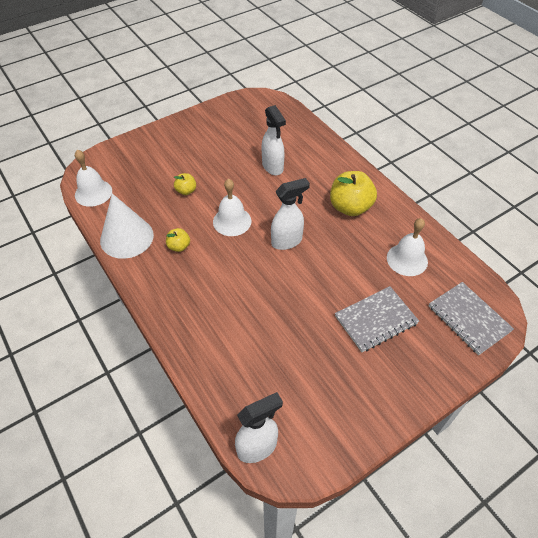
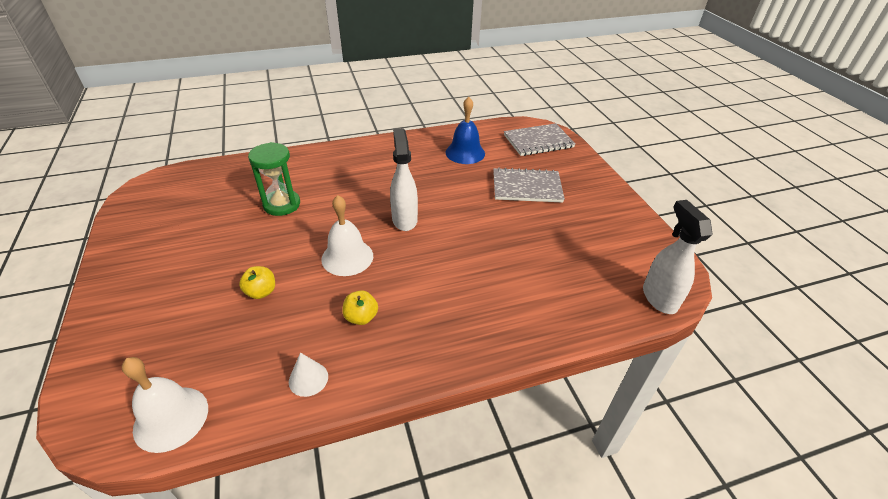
camera: 75 degrees left, 10 degrees down
white cone [100,193,154,259] -> white cone [289,352,328,397], size x0.45
white spray bottle [262,105,286,175] -> green hourglass [248,142,300,216]
yellow apple [330,171,377,216] -> none
grey notebook [335,286,419,352] -> grey notebook turned 75 degrees counterclockwise [493,168,565,203]
white bell [387,218,428,276] -> blue bell [446,97,485,164]

